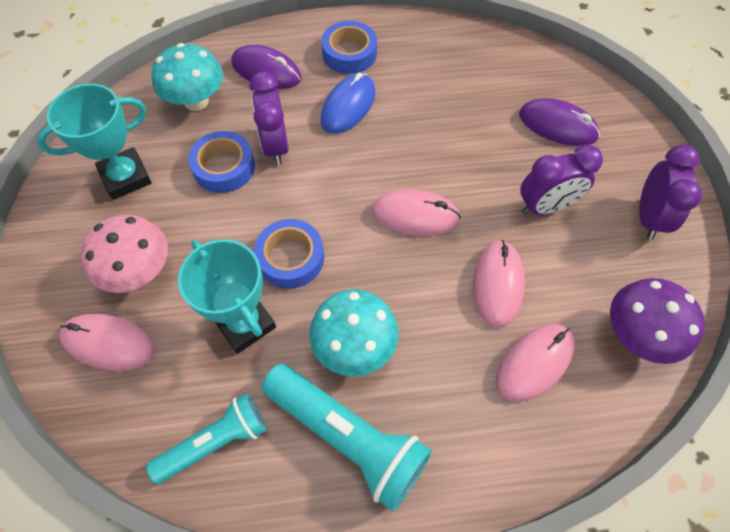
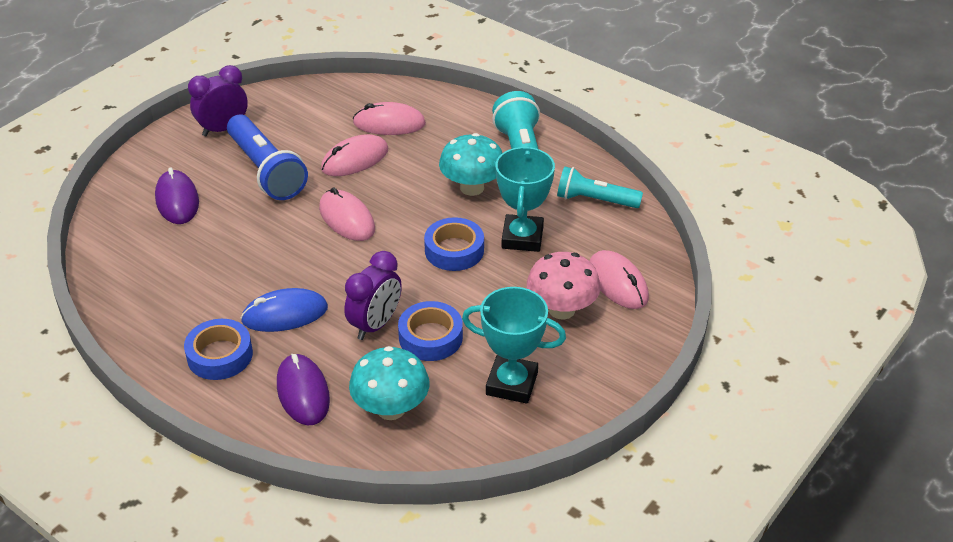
camera: 135 degrees left, 20 degrees down
purple clock [520,145,603,215] -> blue flashlight [227,115,308,200]
purple mushroom [610,278,705,364] -> none

